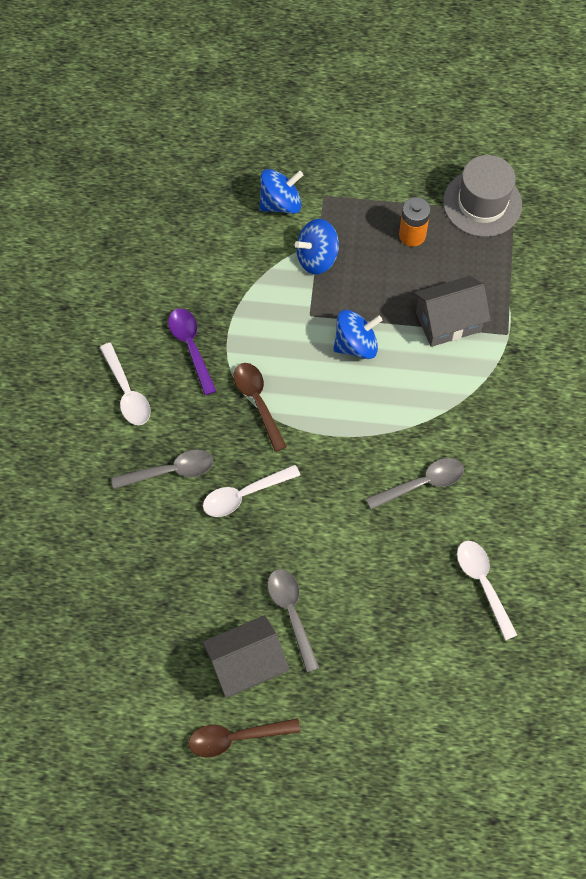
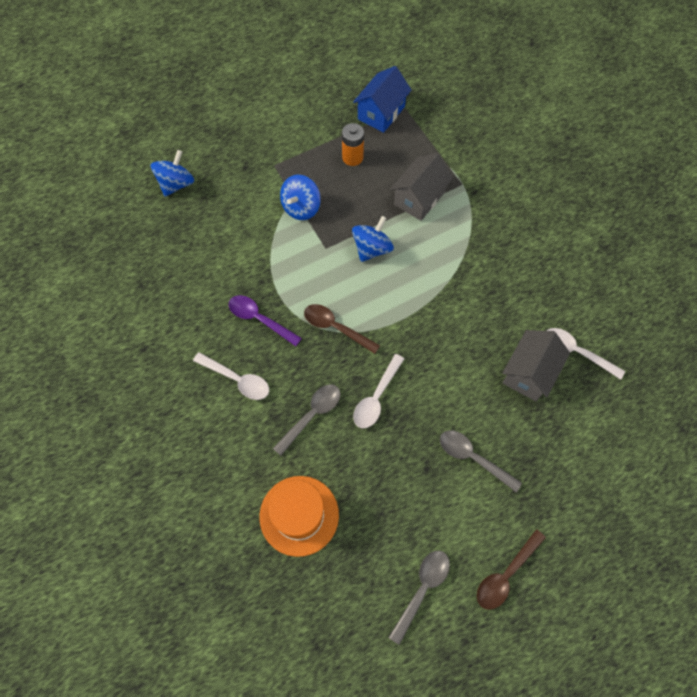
camera: 35 degrees left, 0 degrees up
grey house [202,615,289,697] -> grey house moved to [502,330,570,401]
blue spinning top [259,169,303,214] -> blue spinning top moved to [150,150,194,197]
grey spoon [366,458,464,510] -> grey spoon moved to [388,551,450,645]
grey hat [443,155,522,237] -> blue house [353,66,412,133]
none -> orange hat [260,476,339,557]

